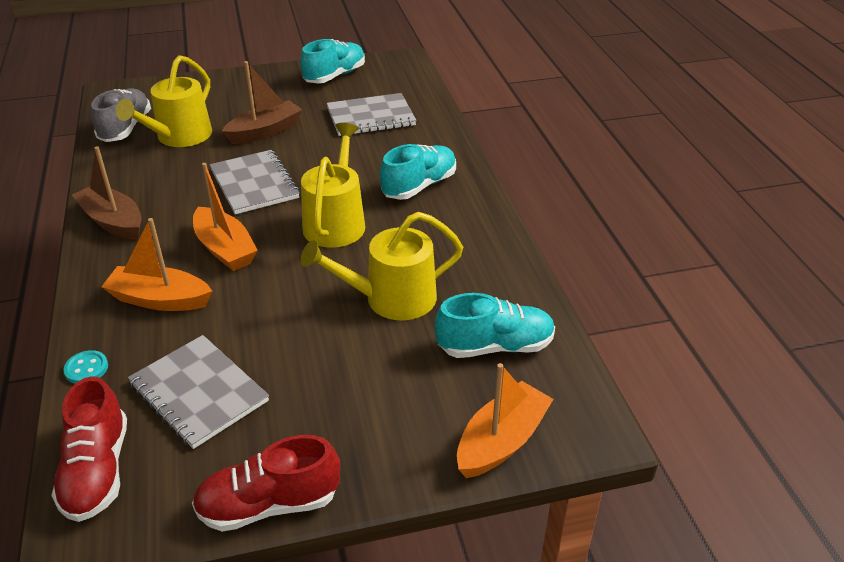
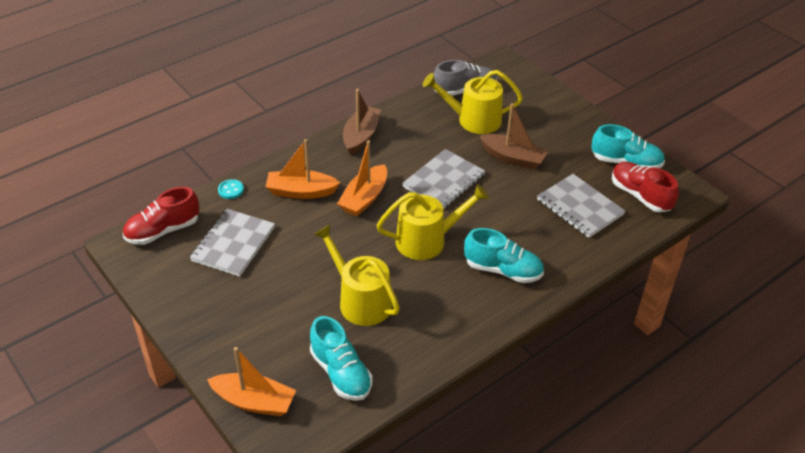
camera: 65 degrees right, 5 degrees up
orange boat [101,218,212,311] -> orange boat turned 75 degrees counterclockwise [266,139,340,199]
red shoe [192,435,340,532] -> red shoe moved to [612,162,679,212]

